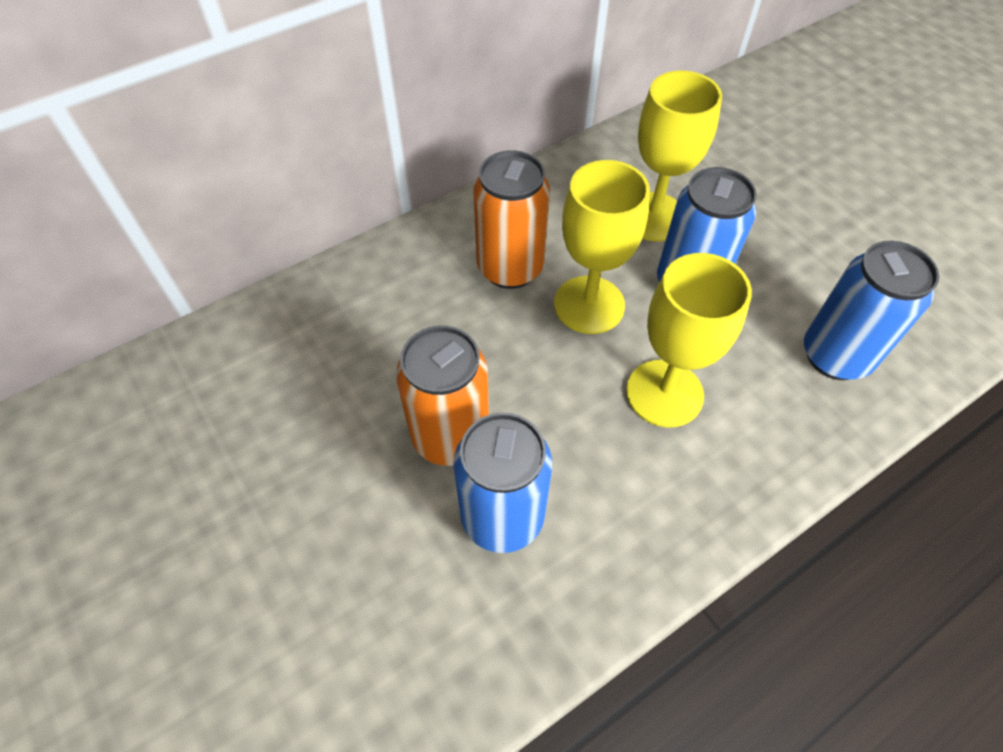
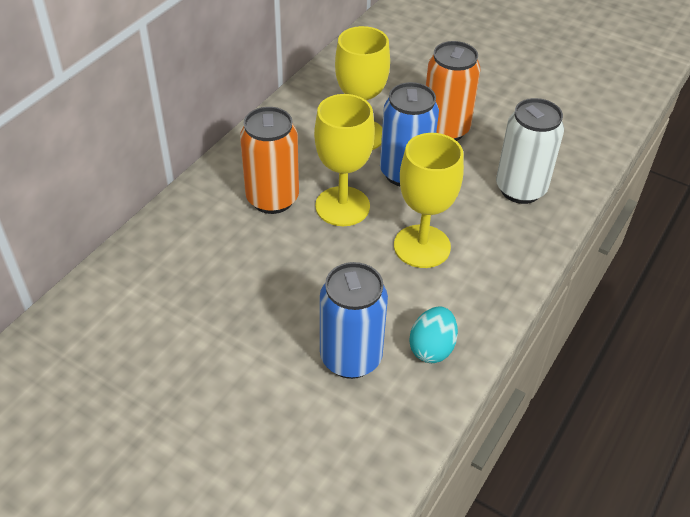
camera: 25 degrees left, 10 degrees down
orange can [396,325,489,466] -> orange can moved to [426,41,480,141]
blue can [804,241,939,380] -> white can [496,98,564,204]
none -> turquoise egg [409,306,458,363]

